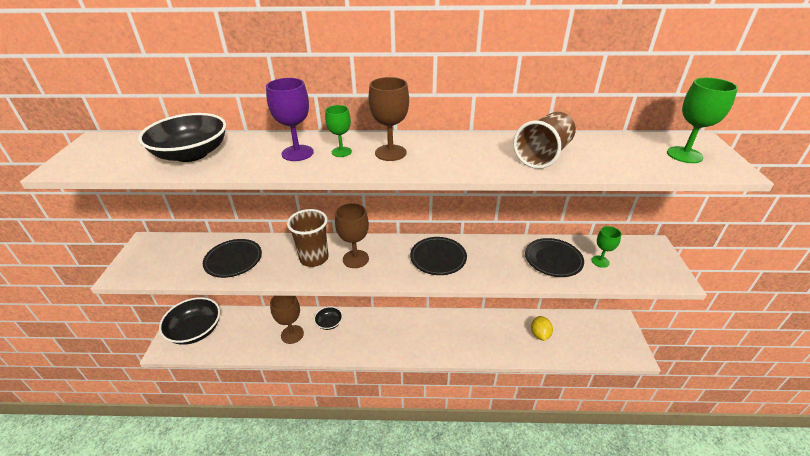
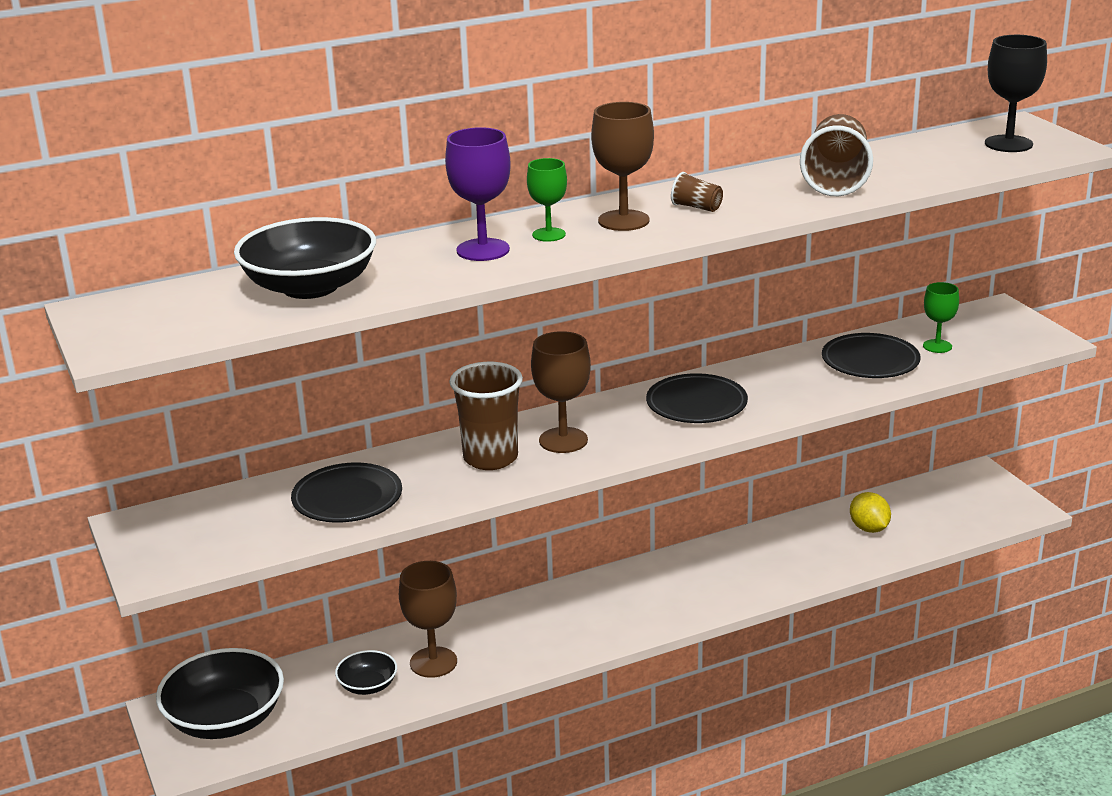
camera: 25 degrees left, 10 degrees down
black bowl [314,306,343,330] -> black bowl moved to [335,650,397,695]
green goblet [667,78,738,163] -> black goblet [985,35,1047,152]
none -> brown cup [671,172,723,212]

